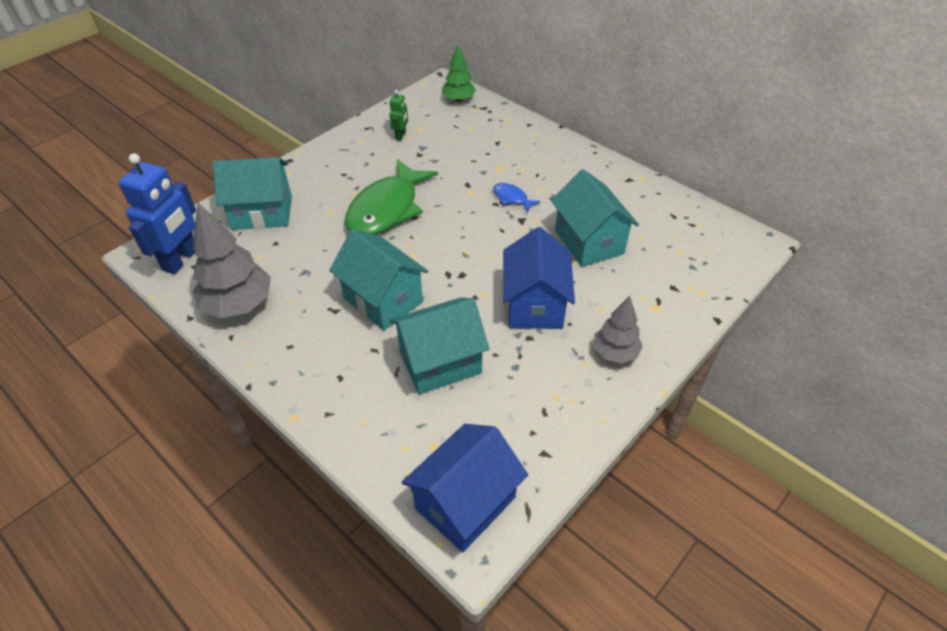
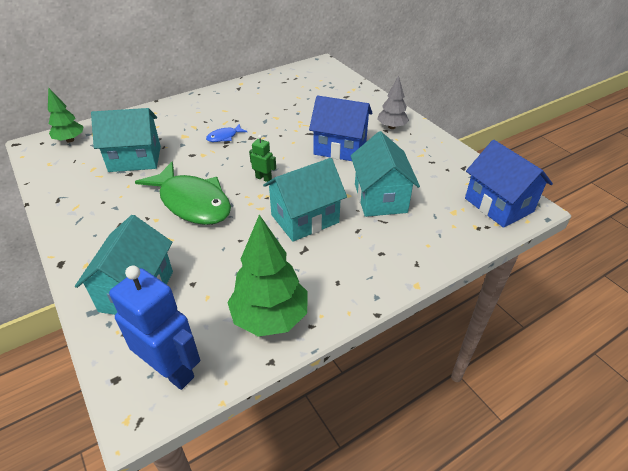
camera: 75 degrees left, 5 degrees down
grey tree [193,202,271,318] -> green tree [227,214,307,337]
green robot [389,90,408,141] -> green robot moved to [249,135,276,182]
turquoise house [551,169,639,267] -> turquoise house moved to [91,108,161,172]

